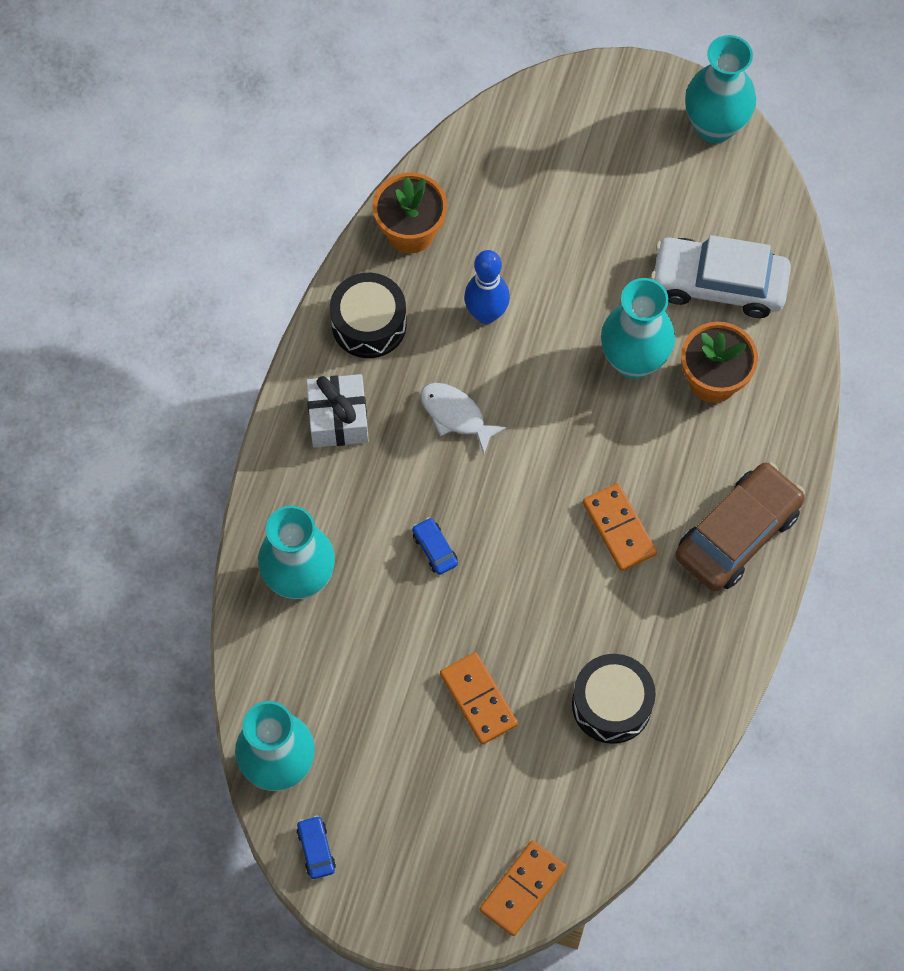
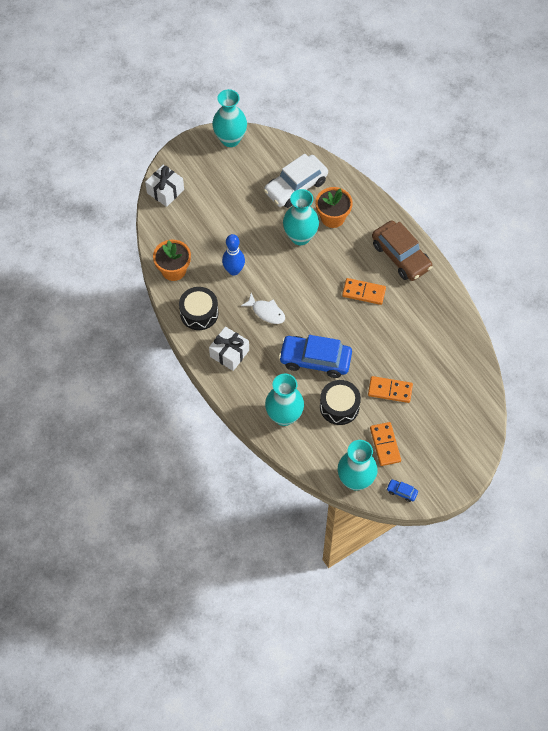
camera: 50 degrees left, 5 degrees down
blue car [412,517,458,575] -> blue car [279,335,352,378], size x2.44
white fish [421,383,507,454] -> white fish turned 135 degrees counterclockwise [241,293,285,324]
orange domino [480,840,566,936] -> orange domino moved to [370,422,401,466]
black drum [572,654,656,744] -> black drum moved to [320,380,361,425]
brown car [675,462,805,591] -> brown car turned 150 degrees clockwise [372,221,432,281]
none -> white gift [145,165,184,207]

